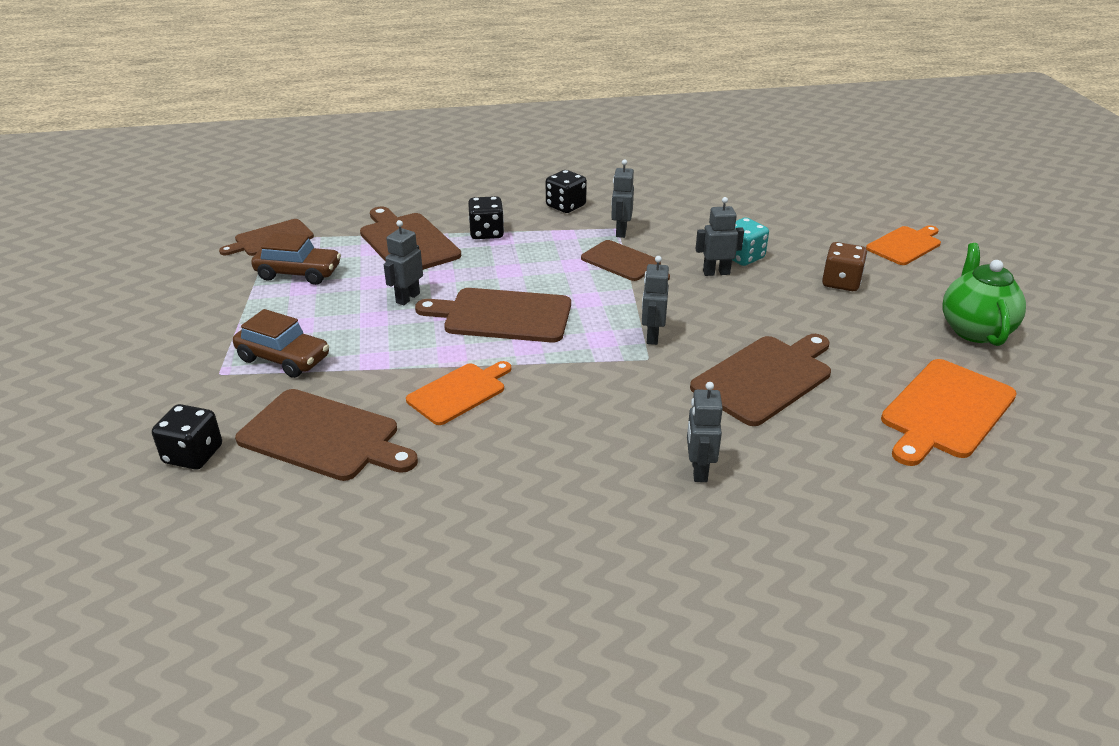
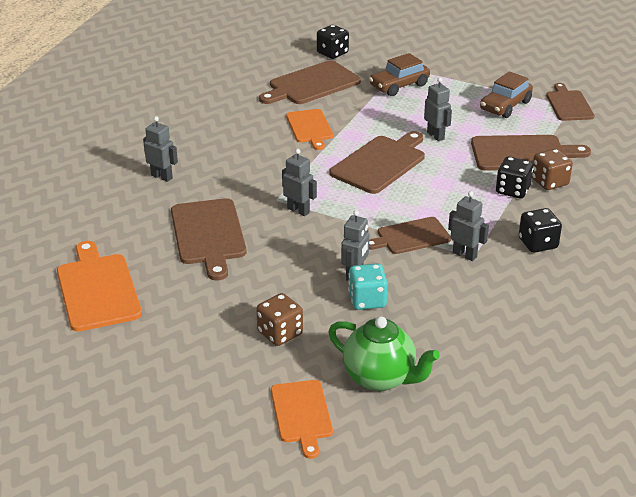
camera: 120 degrees right, 0 degrees up
green teapot [942,243,1026,346] -> green teapot moved to [328,317,440,391]
none -> brown dice [532,149,573,190]

